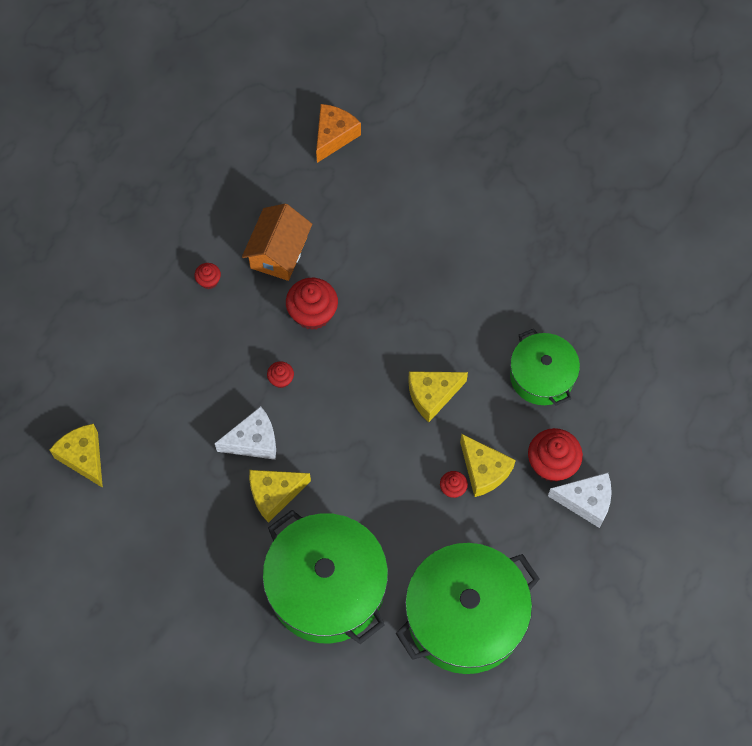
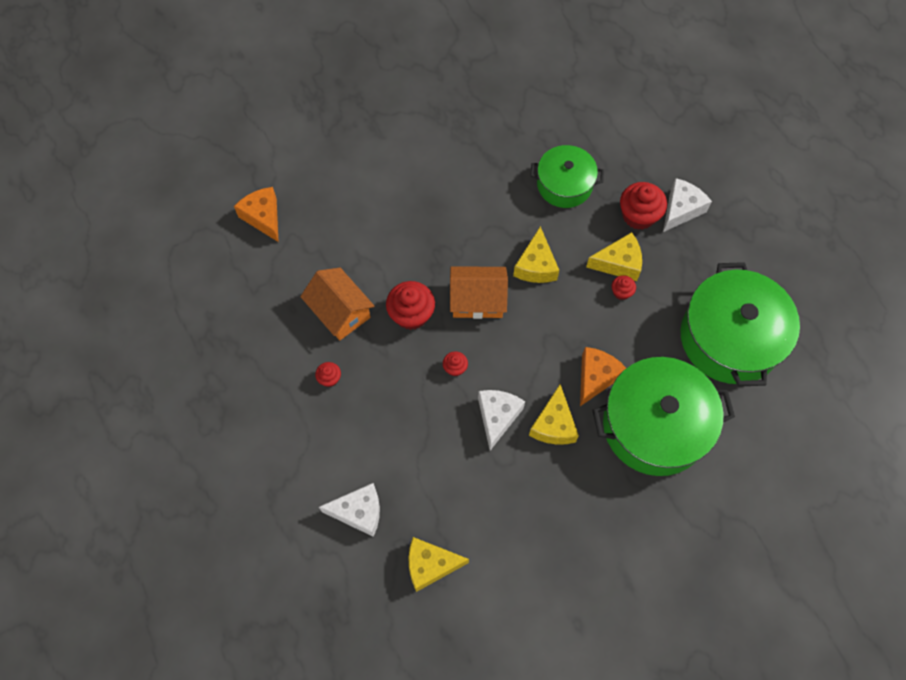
camera: 60 degrees left, 0 degrees up
none -> white cheese [319,483,380,537]
none -> orange house [450,266,508,319]
none -> orange cheese [580,347,626,406]

